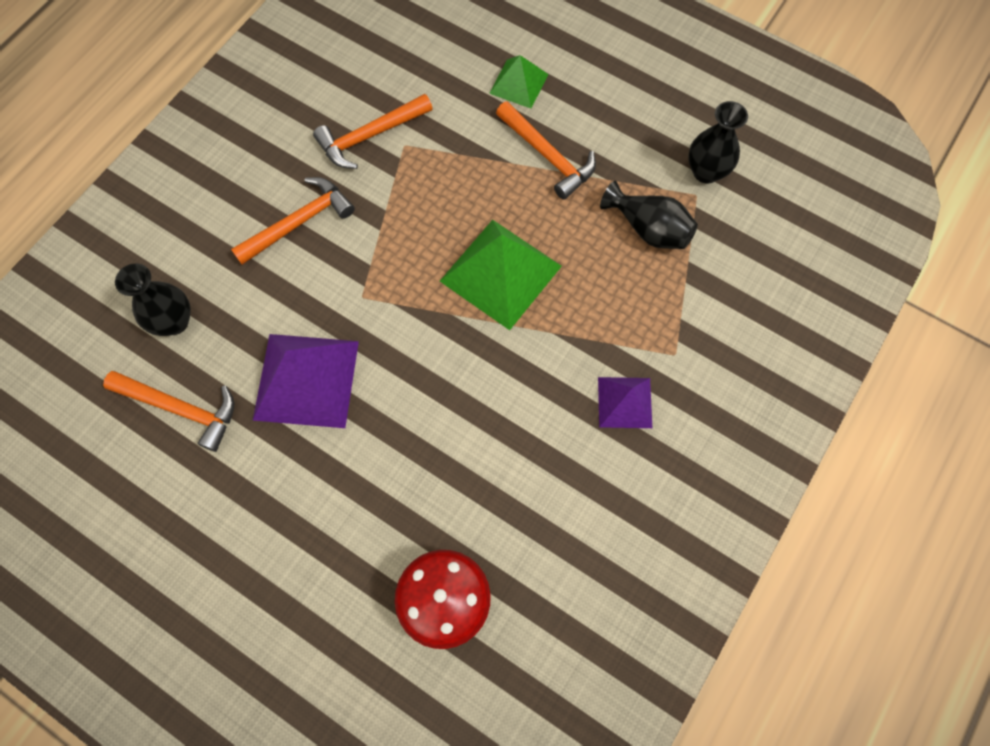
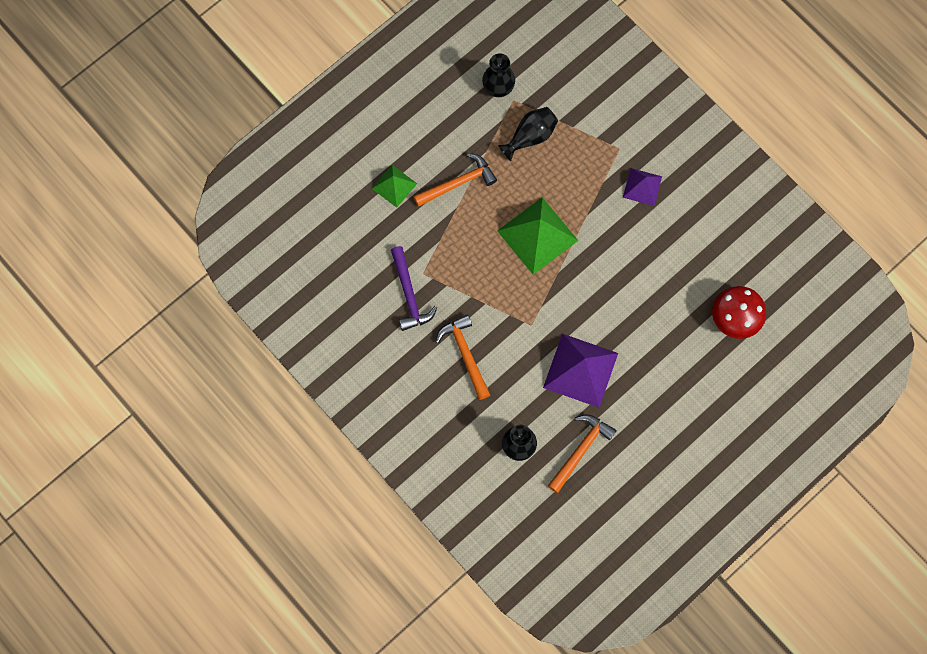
camera: 75 degrees left, 5 degrees up
orange hammer [313,94,433,169] -> purple hammer [391,246,437,331]

